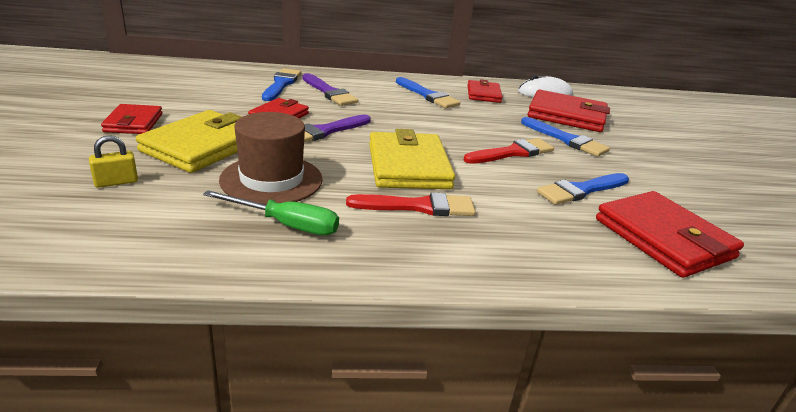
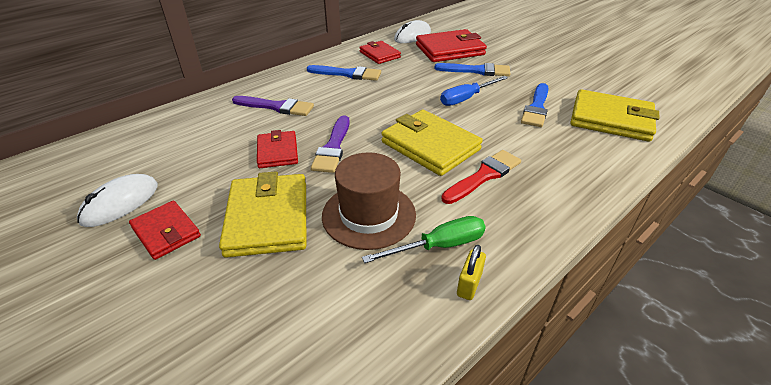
camera: 35 degrees left, 10 degrees up
yellow padlock [89,135,138,188] -> yellow padlock moved to [457,245,486,300]
blue brush [262,68,301,101] -> none
red brush [464,138,554,164] -> blue screwdriver [440,76,508,106]
red wallet [596,191,744,278] -> yellow wallet [570,89,660,142]
none -> white mouse [77,174,158,227]

